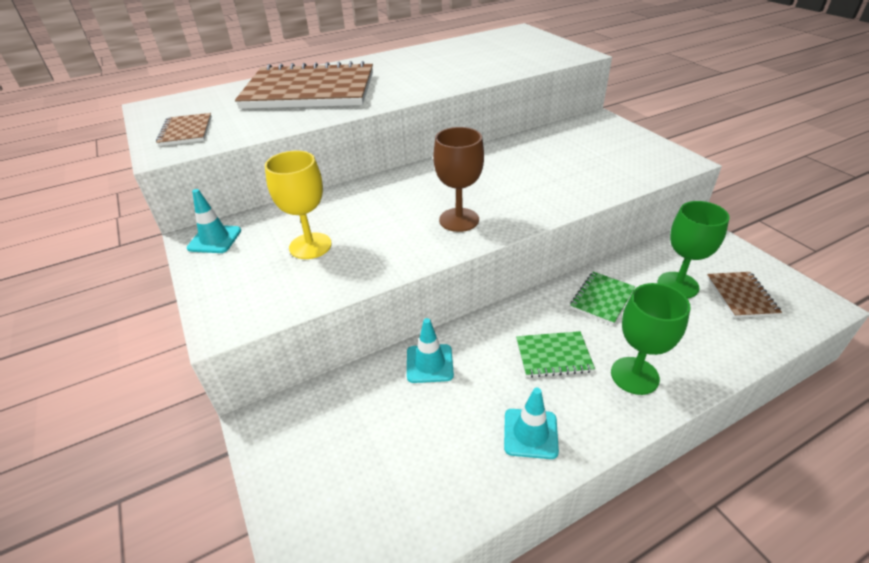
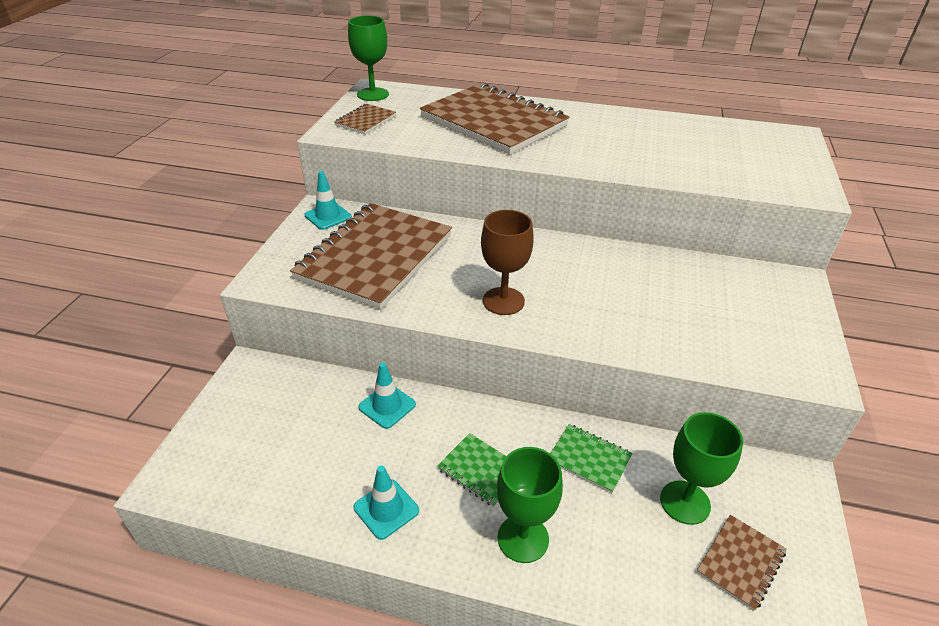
camera: 40 degrees right, 0 degrees up
yellow goblet [265,151,332,259] -> brown notebook [290,203,452,310]
green notebook [570,272,635,325] -> green notebook turned 45 degrees clockwise [550,424,633,493]
none -> green goblet [348,16,389,101]

